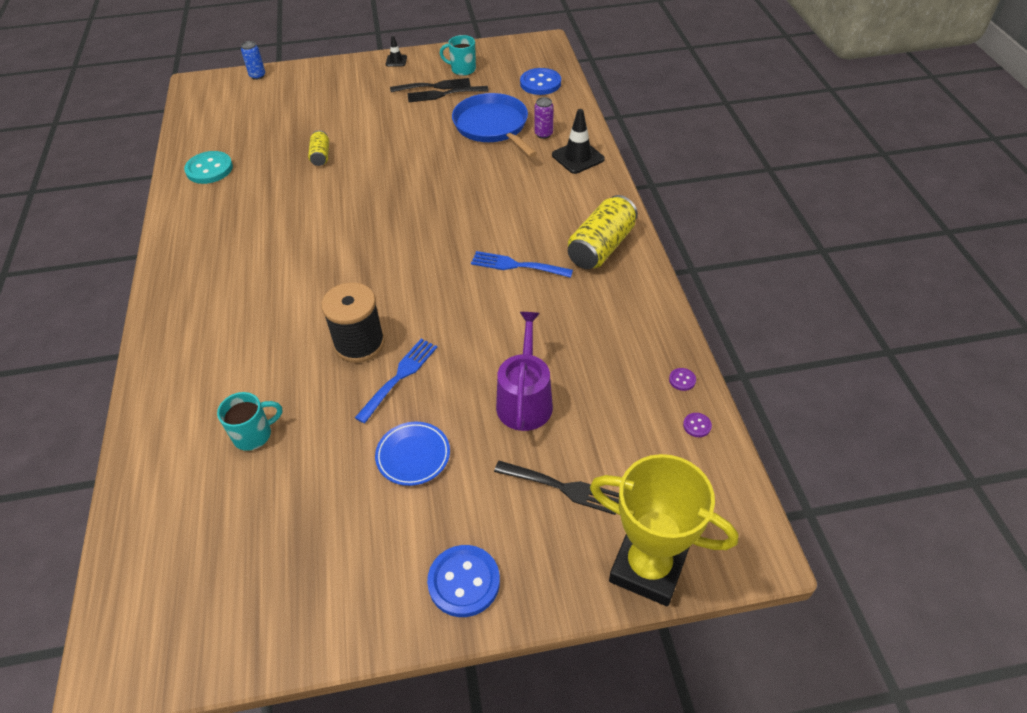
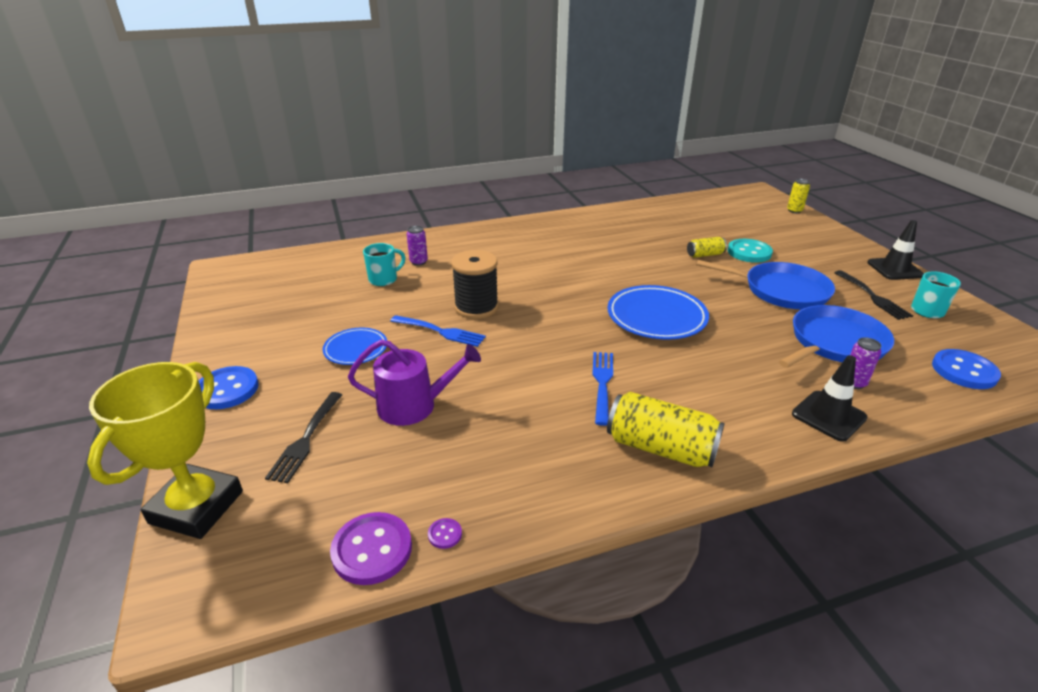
camera: 80 degrees right, 15 degrees down
turquoise button [184,151,233,184] -> turquoise button moved to [728,239,773,263]
turquoise mug [217,392,282,451] -> turquoise mug turned 90 degrees counterclockwise [363,243,406,286]
blue can [241,41,265,80] -> yellow can [787,179,810,213]
black traffic cone [386,36,407,67] -> black traffic cone [867,220,924,280], size x1.78
black fork [408,86,489,102] -> none
purple button [683,413,712,437] -> purple button [330,512,412,585], size x2.27
none -> purple can [407,226,428,266]
none -> blue plate [607,285,709,340]
none -> blue pan [697,260,835,309]

